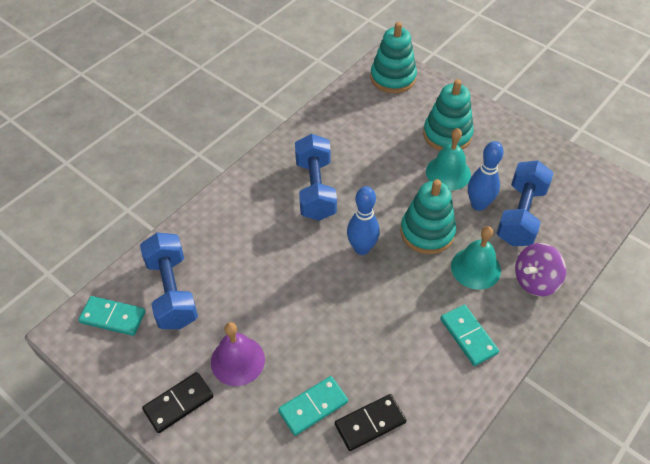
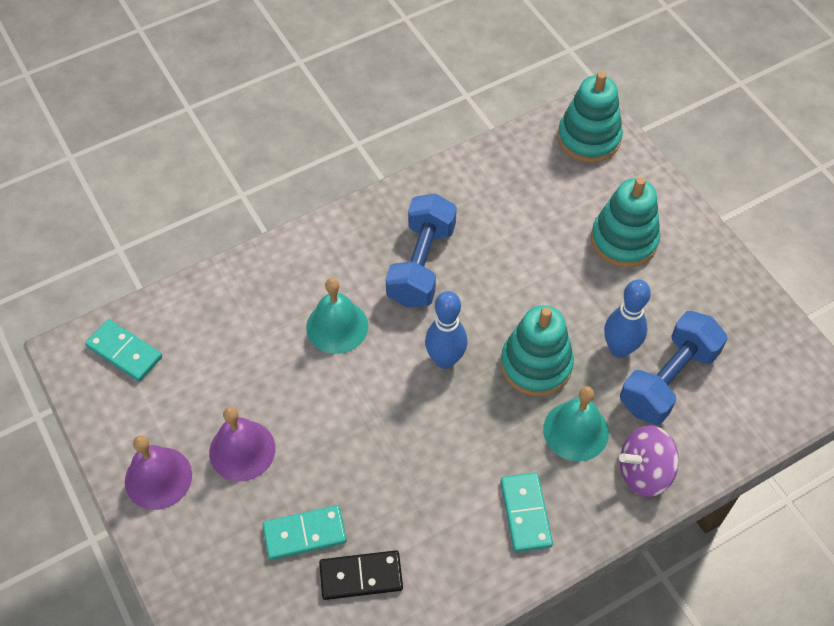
camera: 20 degrees right, 5 degrees up
blue dumbbell [140,233,198,329] -> none
black domino [142,372,214,433] -> purple bell [125,436,192,510]
turquoise bell [426,128,471,190] -> turquoise bell moved to [306,278,368,354]

